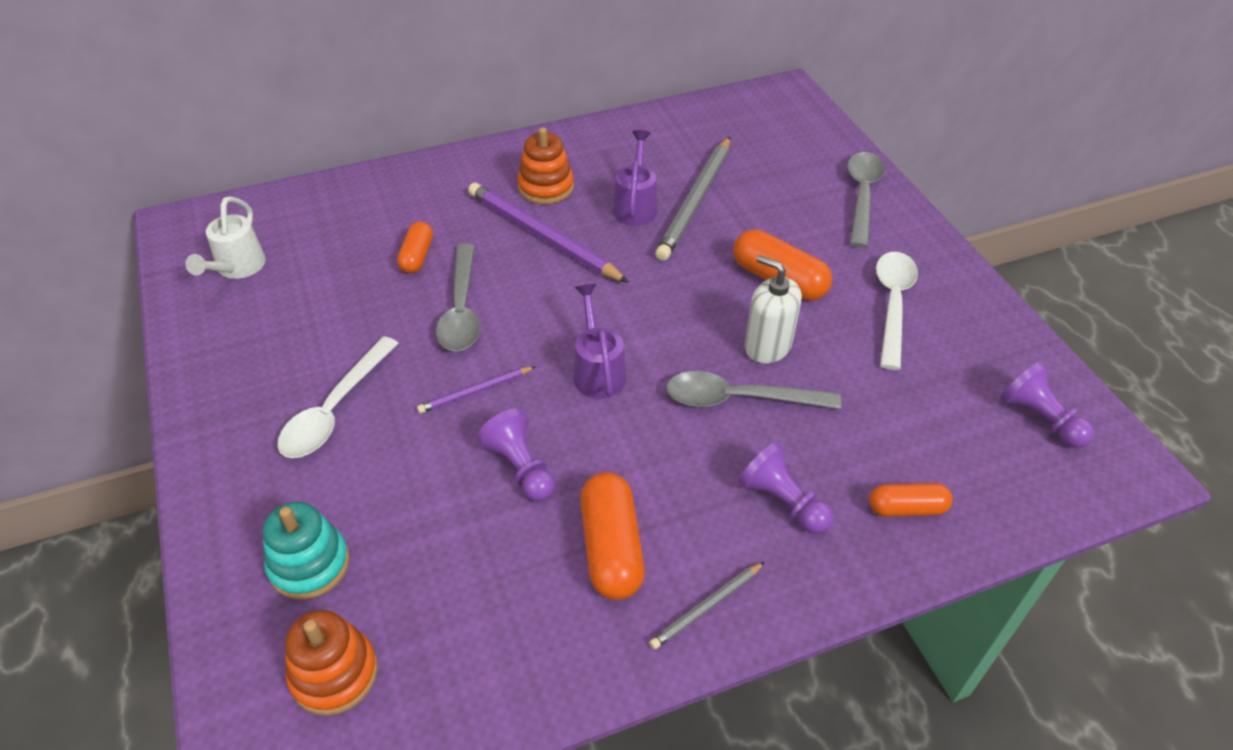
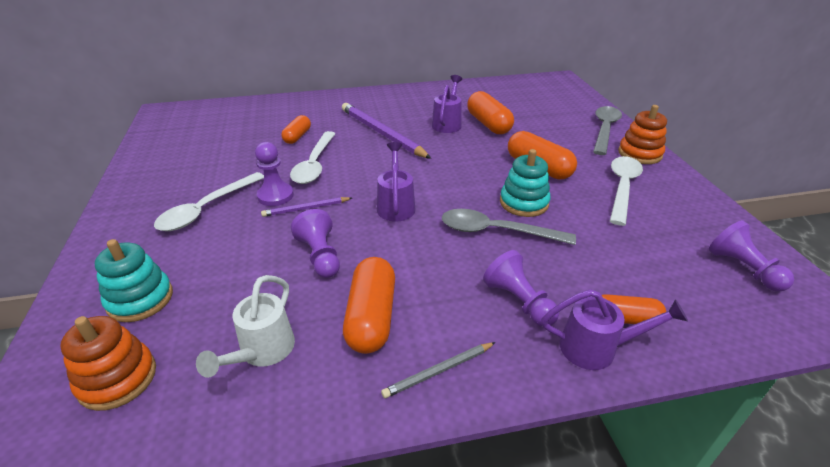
camera: 10 degrees right, 10 degrees down
white watering can [185,196,266,279] -> white watering can moved to [196,275,295,378]
grey spoon [436,244,480,351] -> white spoon [290,131,336,184]
orange stacking toy [517,127,574,204] -> orange stacking toy moved to [618,105,667,164]
grey pencil [655,137,730,261] -> orange capsule [467,91,514,134]
white soap dispenser [745,255,802,363] -> turquoise stacking toy [500,149,550,217]
none -> purple pawn [255,142,294,206]
none -> purple watering can [541,289,688,370]

